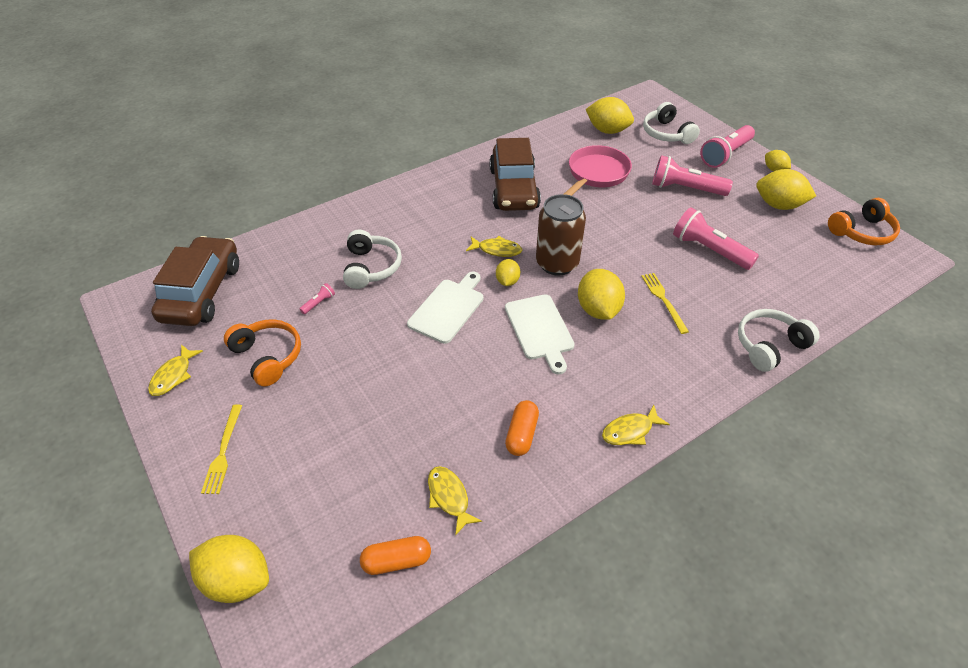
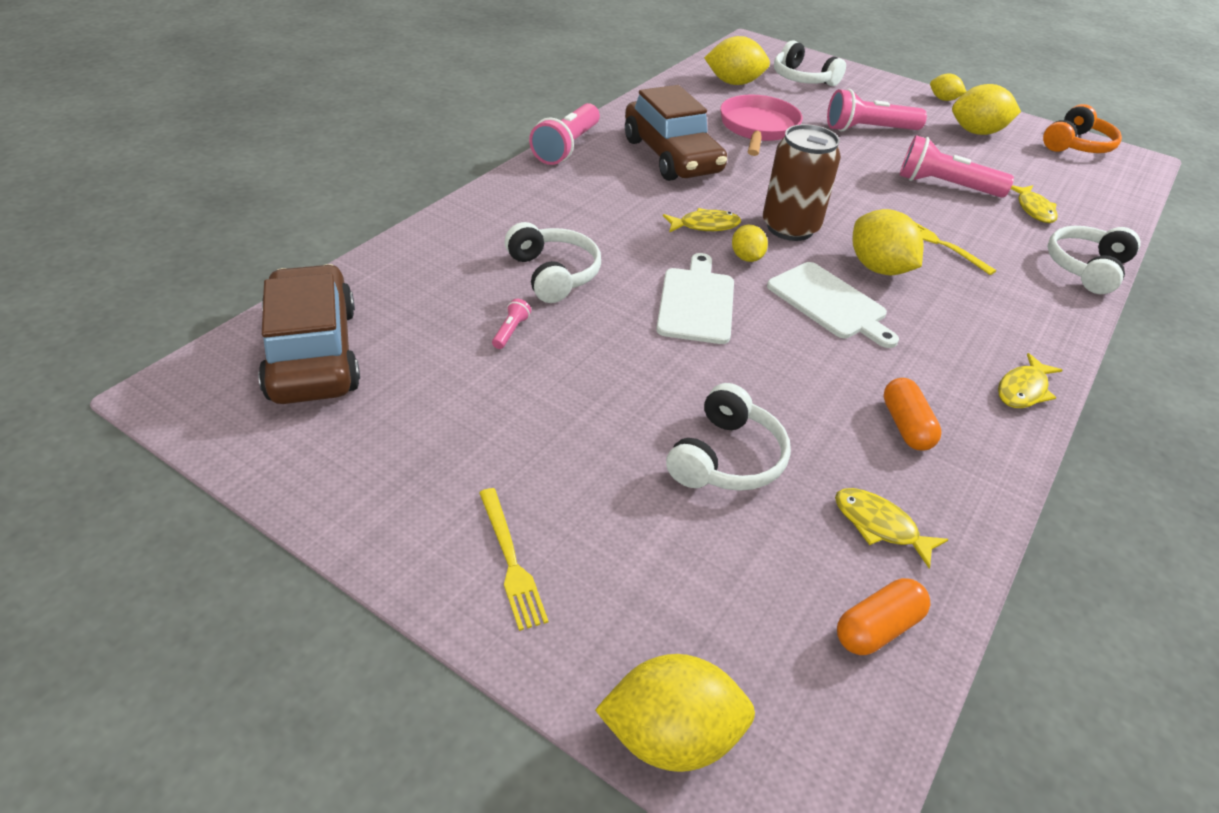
camera: 25 degrees left, 5 degrees down
yellow fish [148,344,203,396] -> yellow fish moved to [1011,185,1058,223]
orange headphones [224,319,301,386] -> none
pink flashlight [700,125,755,168] -> pink flashlight moved to [529,103,600,165]
none -> white headphones [666,383,791,491]

